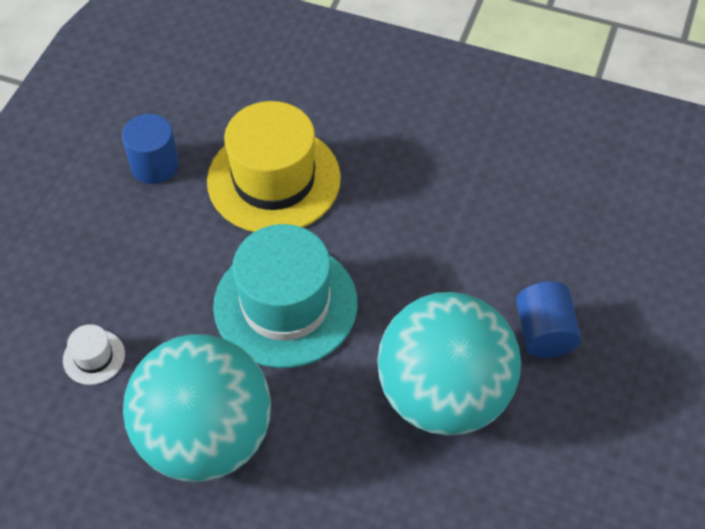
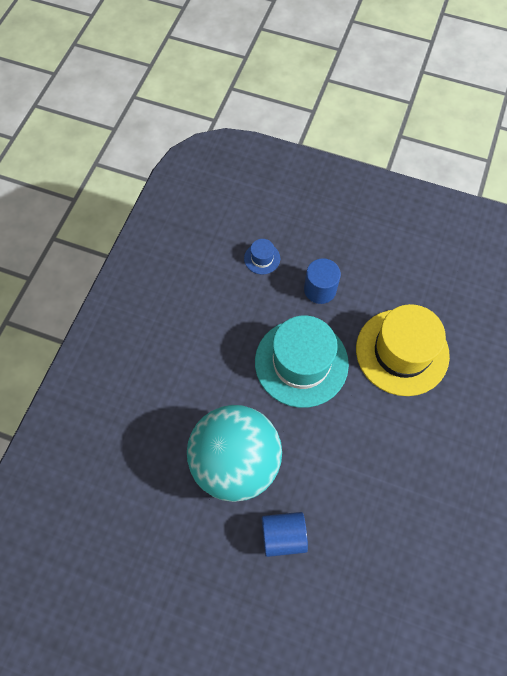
camera: 90 degrees right, 10 degrees up
white hat [63,324,125,385] -> blue hat [244,239,280,274]
blue cylinder [122,114,179,184] -> blue cylinder moved to [304,258,341,304]
turquoise ball [123,334,271,482] -> none

